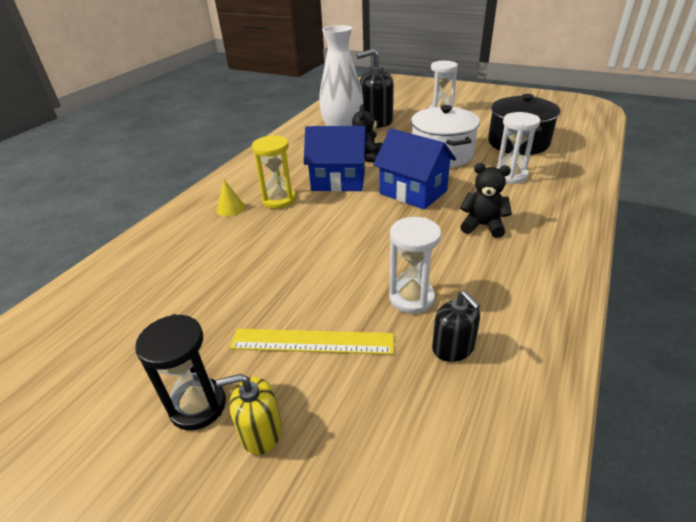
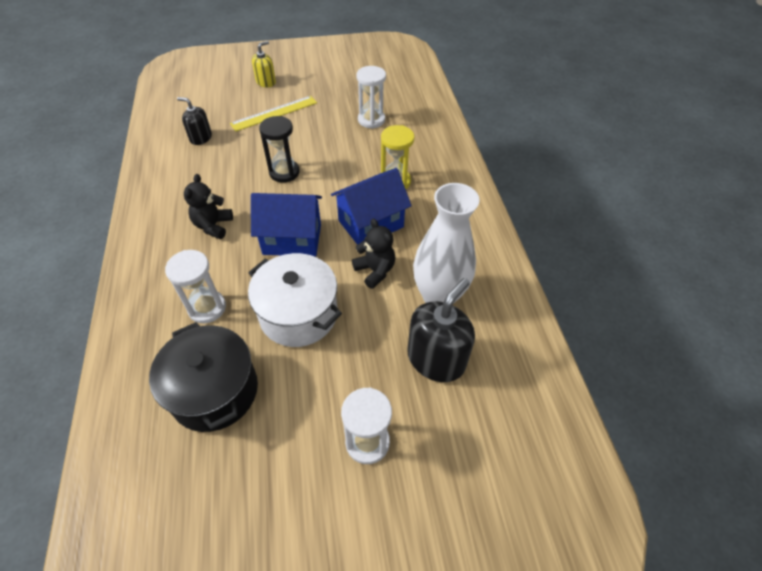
camera: 140 degrees right, 15 degrees up
black hourglass [135,314,226,430] -> black hourglass moved to [259,116,299,183]
yellow cone [217,179,245,217] -> none
white hourglass [389,217,441,314] -> white hourglass moved to [356,66,386,129]
black teddy bear [460,163,512,238] -> black teddy bear turned 120 degrees clockwise [184,174,233,239]

